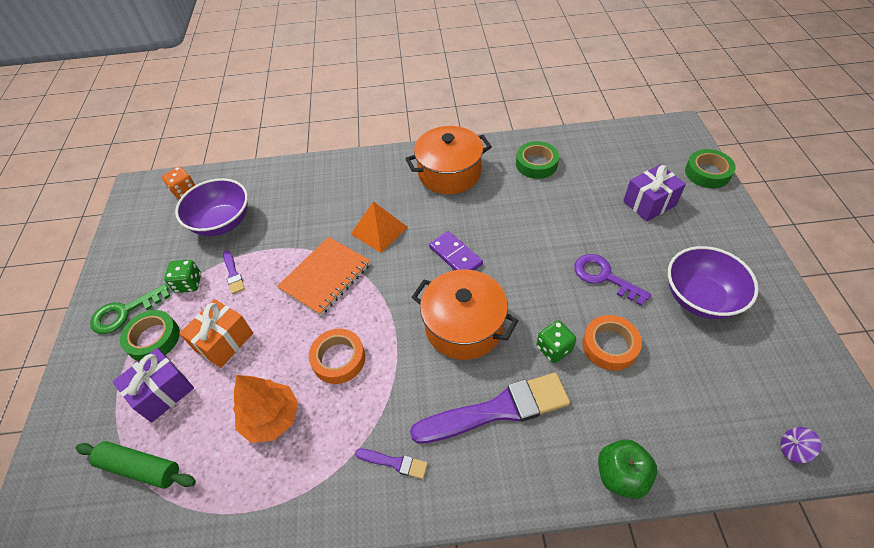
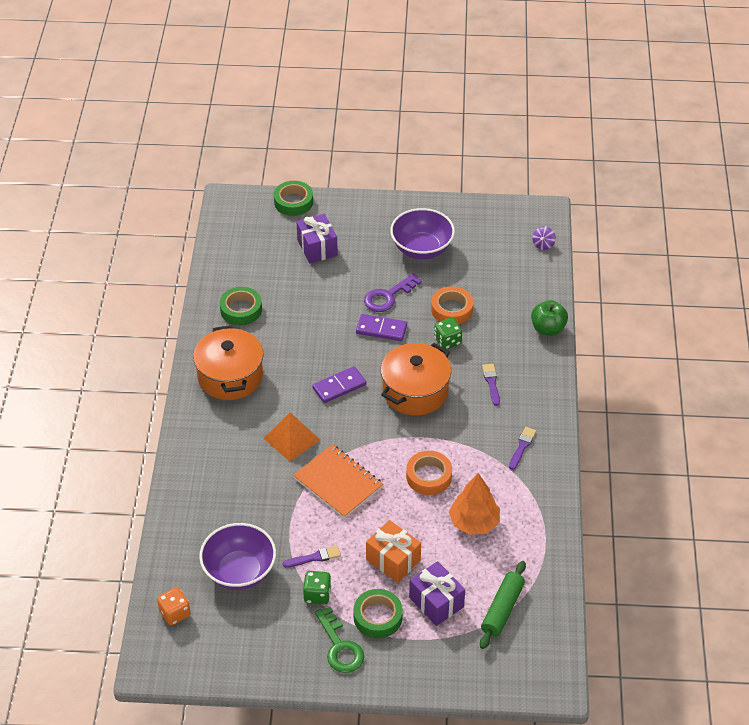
camera: 85 degrees left, 5 degrees down
purple brush [410,373,570,444] -> purple brush [482,364,500,406], size x0.44
none -> purple domino [356,314,407,341]

